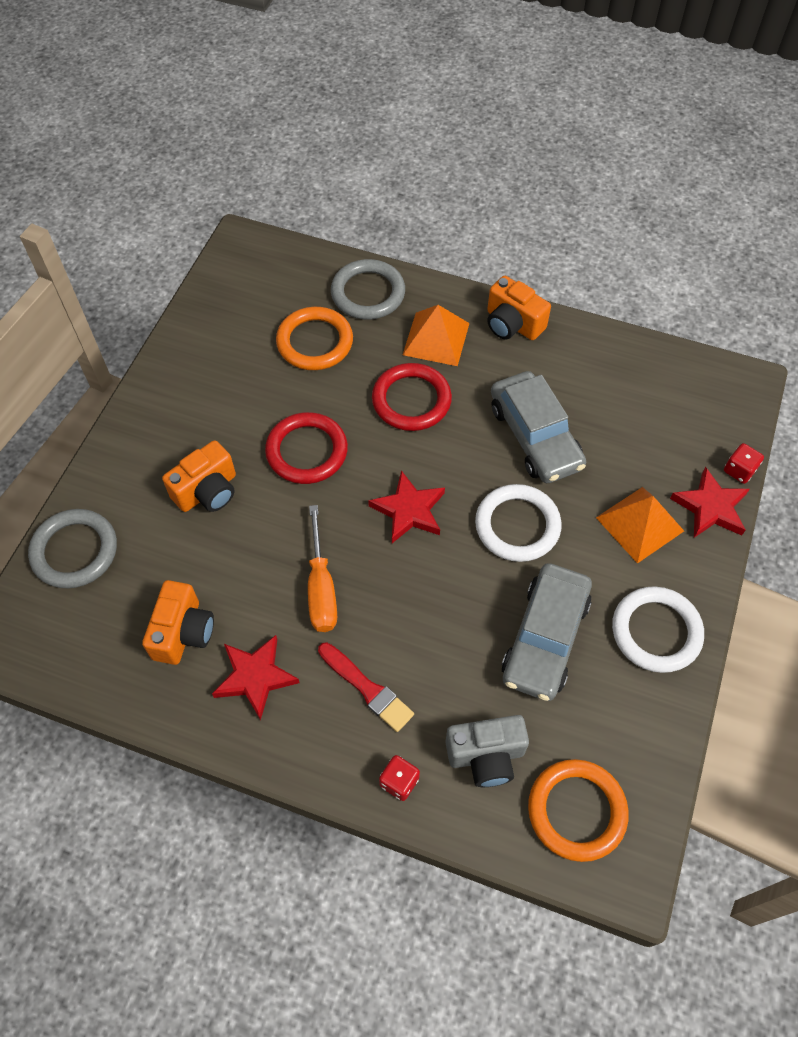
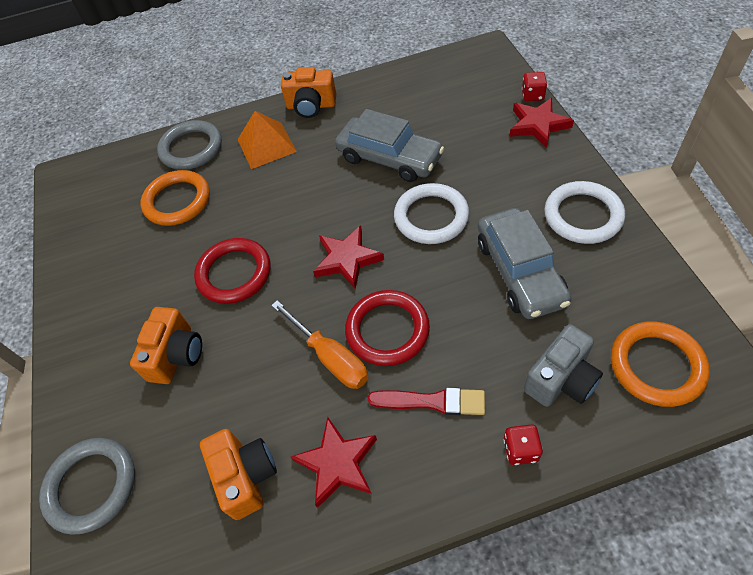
camera: 30 degrees left, 5 degrees down
red ring [372,363,452,431] -> red ring moved to [345,290,430,366]
orange pyramid [596,487,684,563] -> none

